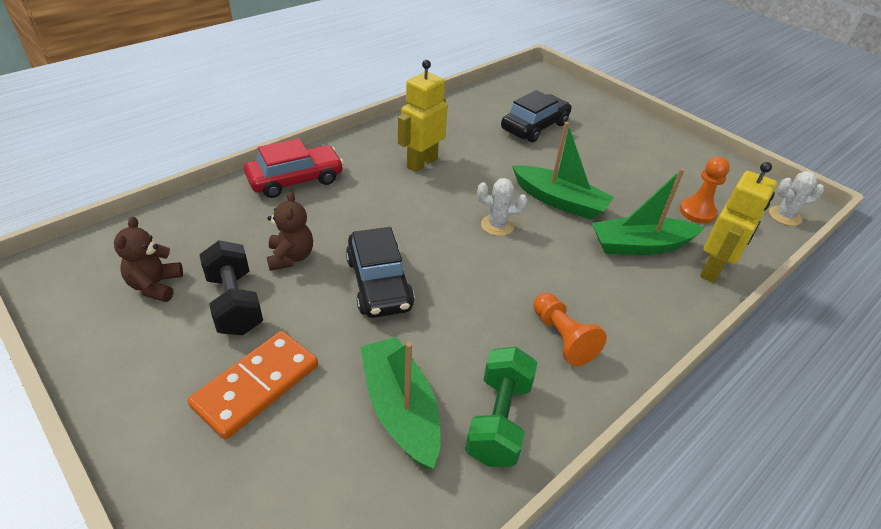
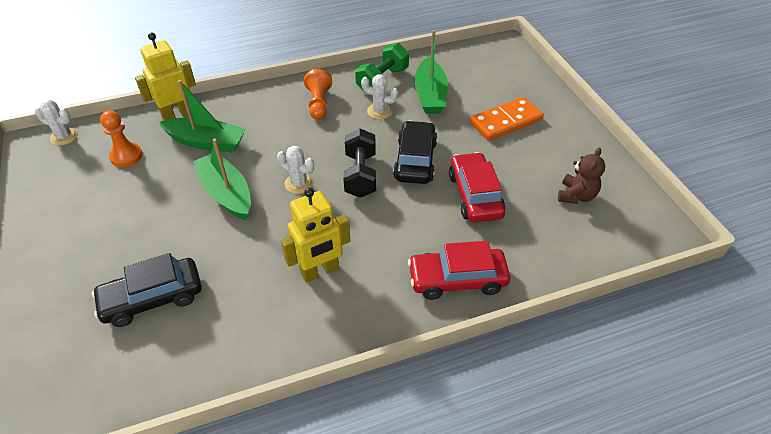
camera: 155 degrees left, 5 degrees up
black dumbbell [199,240,263,335] -> black dumbbell moved to [343,128,376,198]
brown teddy bear [267,191,313,271] -> red car [449,152,505,223]
none -> white cactus [361,74,398,119]

